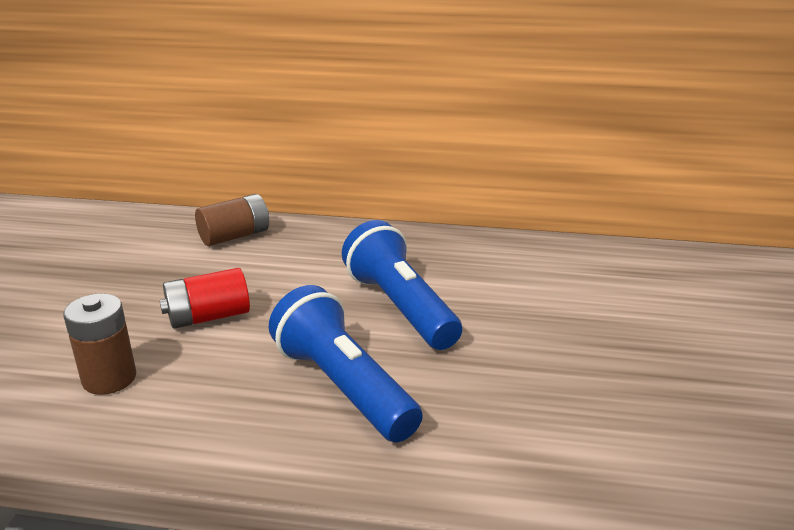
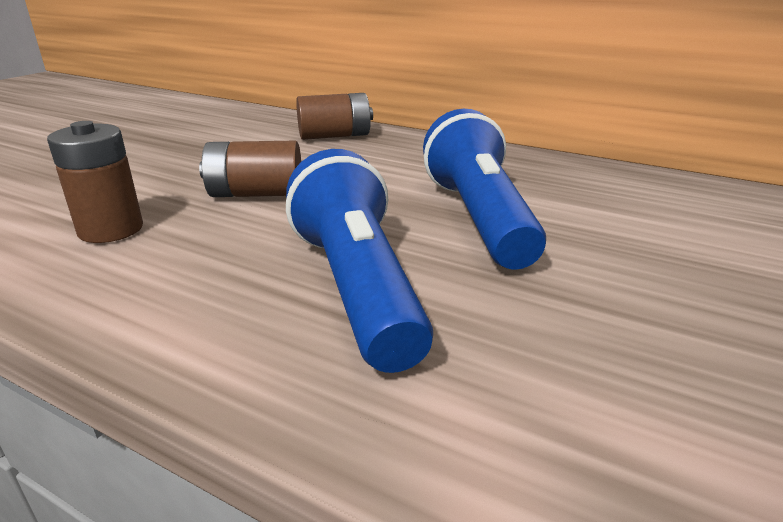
camera: 20 degrees right, 0 degrees up
red battery [159,268,250,329] -> brown battery [199,141,301,197]

